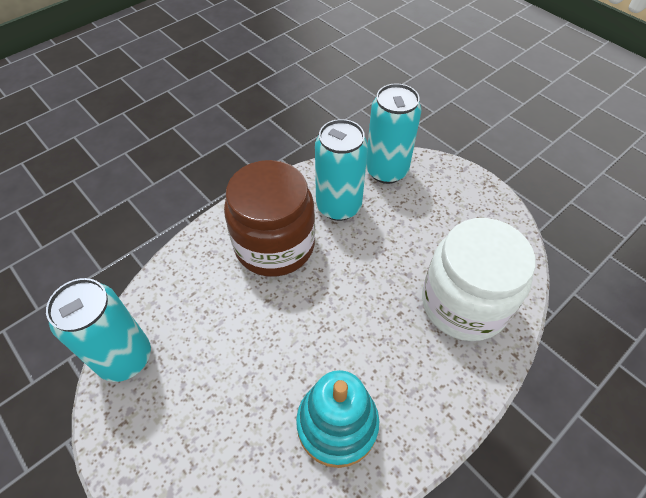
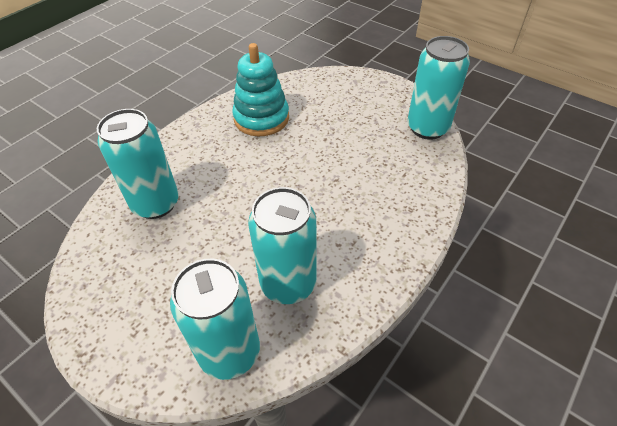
camera: 170 degrees right, 5 degrees down
brown jar [224,160,315,277] -> none
white jar [422,218,536,341] -> turquoise can [97,109,179,219]

